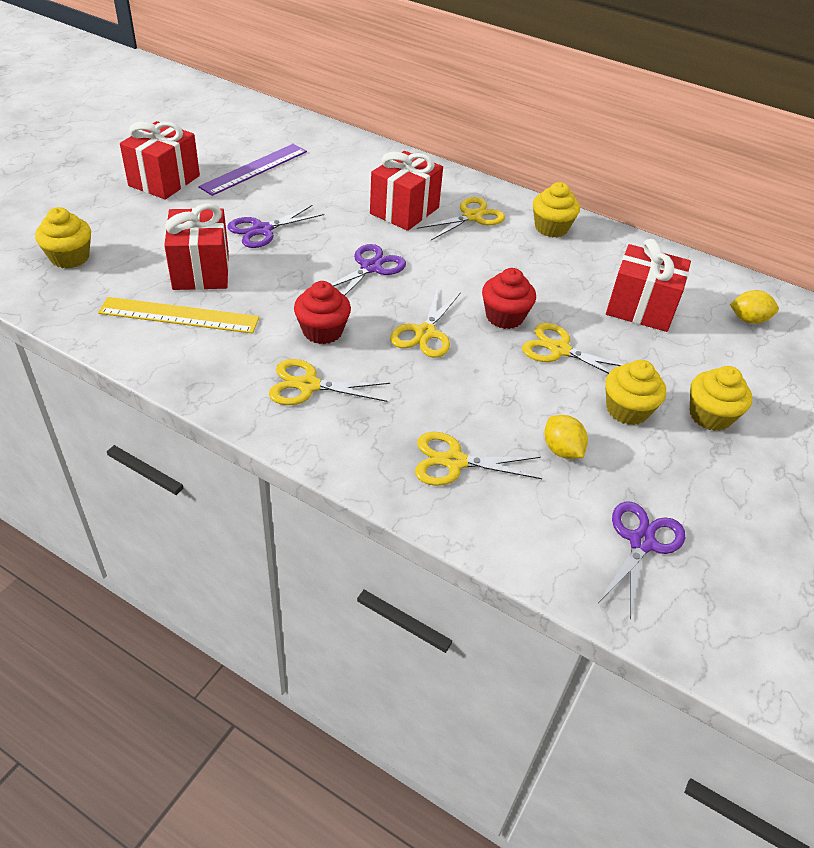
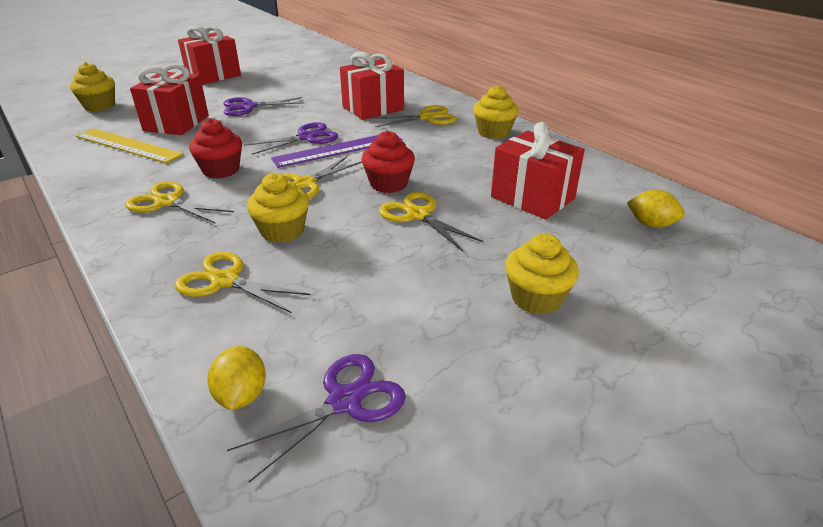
camera: 25 degrees right, 10 degrees down
purple ruler [198,144,307,196] -> purple ruler moved to [271,135,402,168]
yellow lemon [544,415,588,459] -> yellow lemon moved to [207,346,266,410]
yellow cupcake [605,360,666,425] -> yellow cupcake moved to [247,173,309,243]

